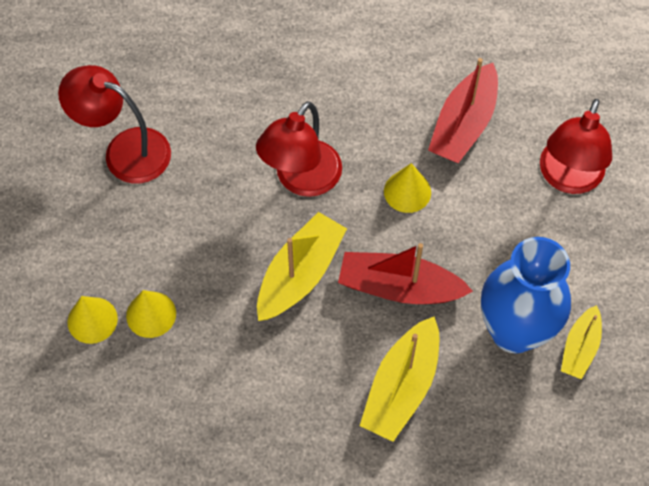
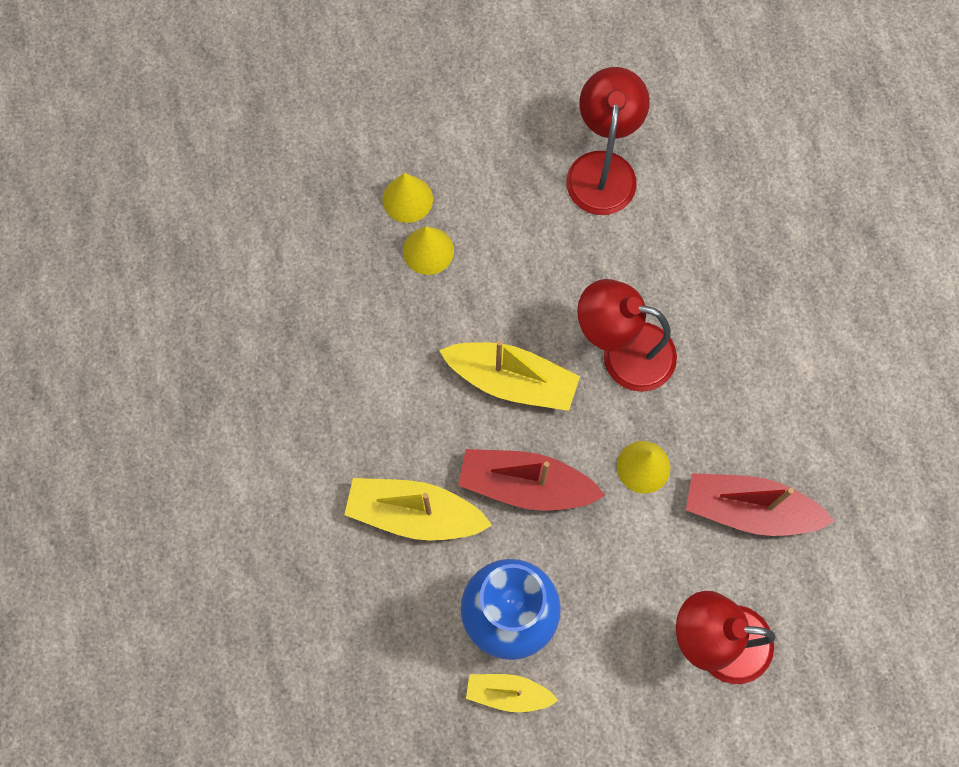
camera: 75 degrees right, 10 degrees up
red boat [338,243,473,304] -> red boat turned 75 degrees counterclockwise [458,449,606,511]

